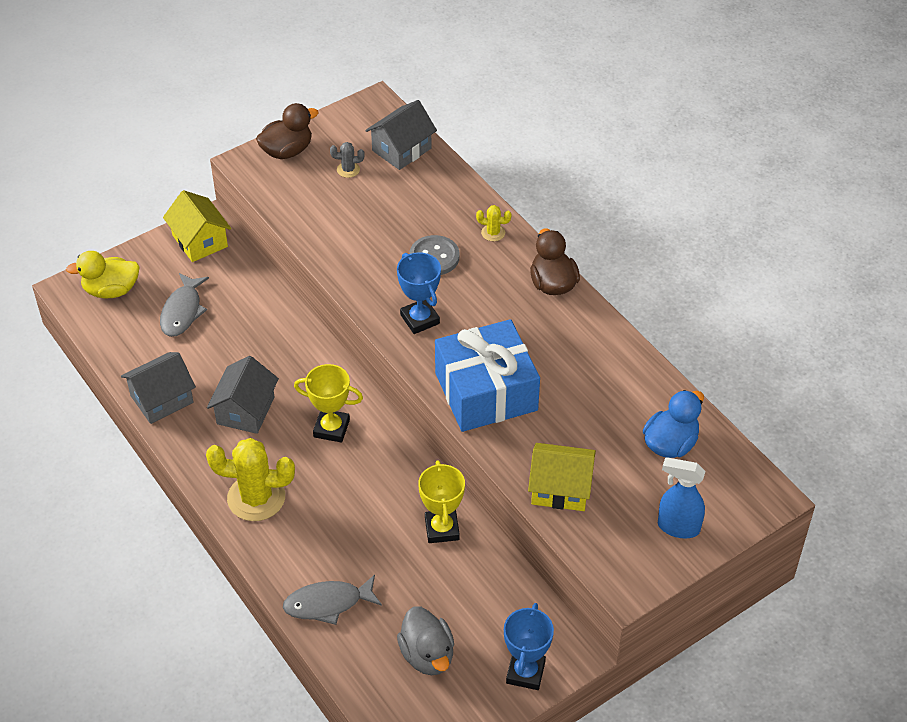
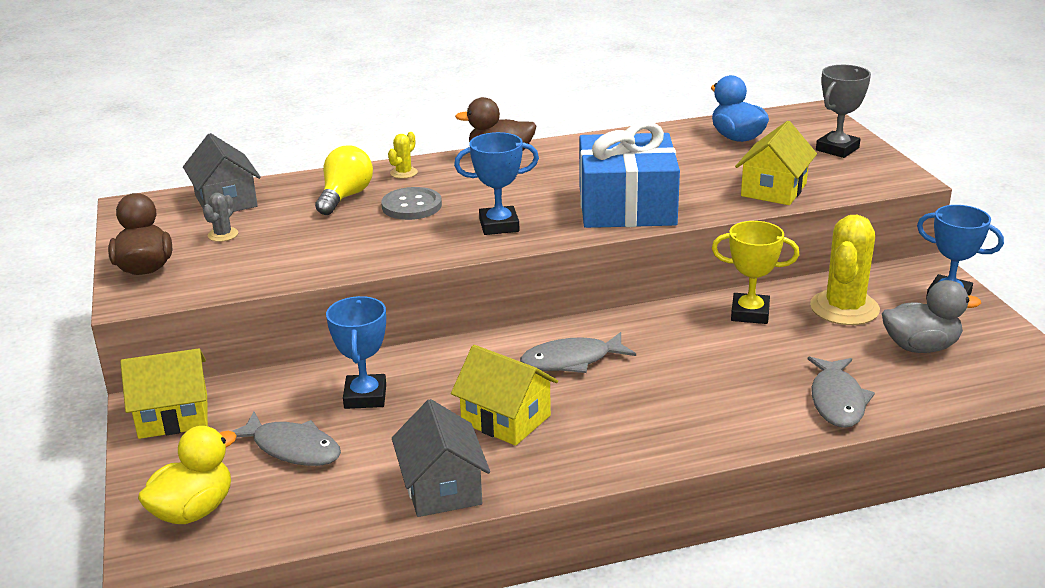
camera: 70 degrees left, 20 degrees down
yellow duck [66,251,140,298] -> yellow duck turned 150 degrees counterclockwise [138,426,237,524]
yellow cactus [206,438,295,521] -> yellow cactus moved to [810,215,880,325]
grey house [207,356,279,434] -> yellow house [451,345,558,446]
yellow trophy [294,364,363,443] -> grey fish [520,332,636,373]
blue spray bottle [658,457,705,539] -> grey trophy [816,65,871,158]
none -> yellow light bulb [315,145,373,215]
none -> blue trophy [326,296,386,409]

